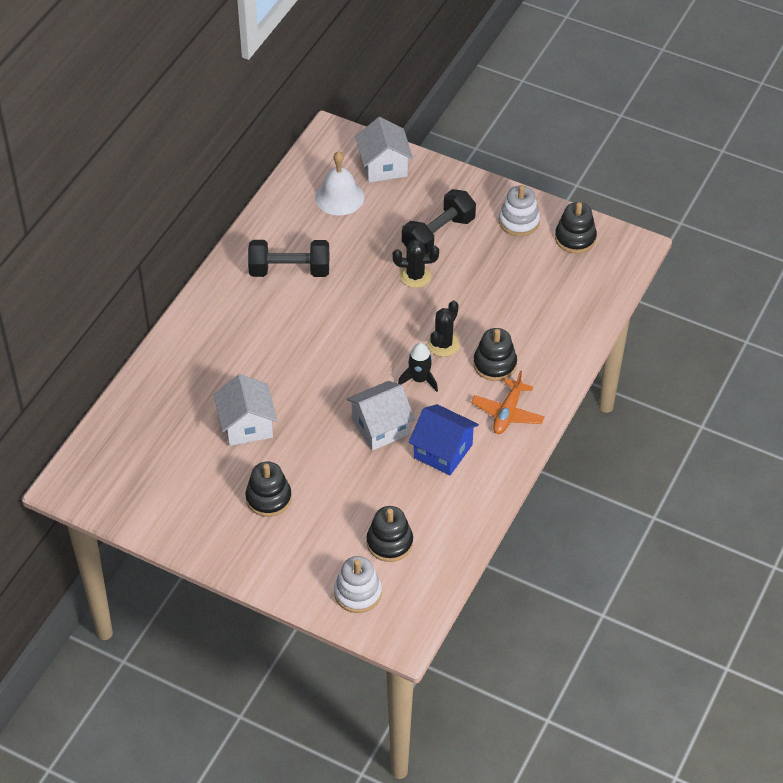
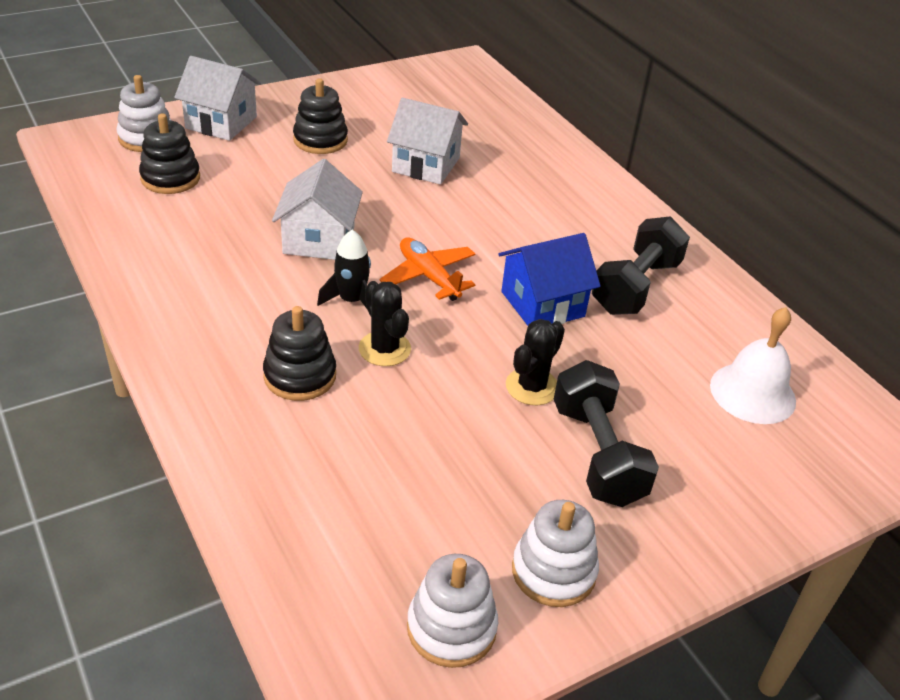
camera: 120 degrees right, 10 degrees down
white house [355,117,413,183] -> white house moved to [174,56,261,141]
blue house [408,404,479,475] -> blue house moved to [498,233,601,326]
orange plane [471,370,544,434] -> orange plane moved to [379,237,475,301]
black stacking toy [555,202,597,253] -> white stacking toy [407,554,498,668]

